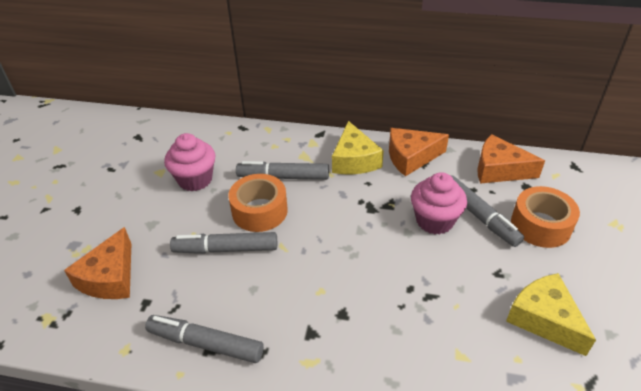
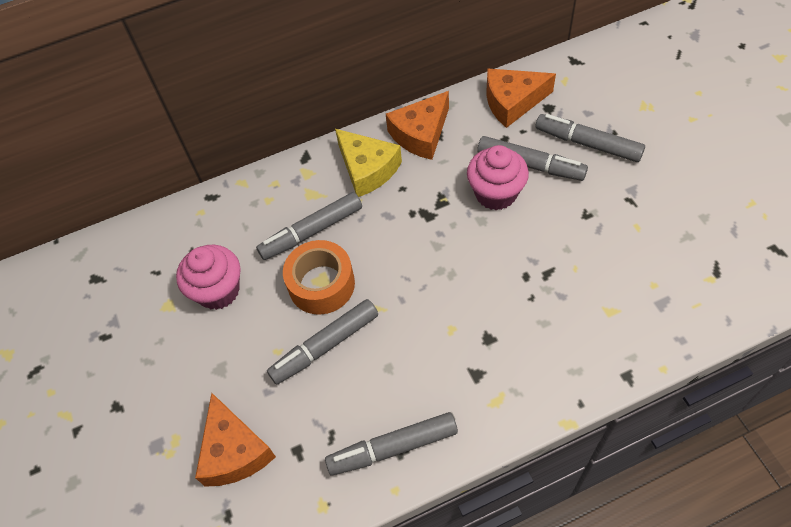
camera: 30 degrees left, 15 degrees up
yellow cheese [506,273,596,356] -> none
orange tape [511,186,580,248] -> grey marker [536,114,645,162]

